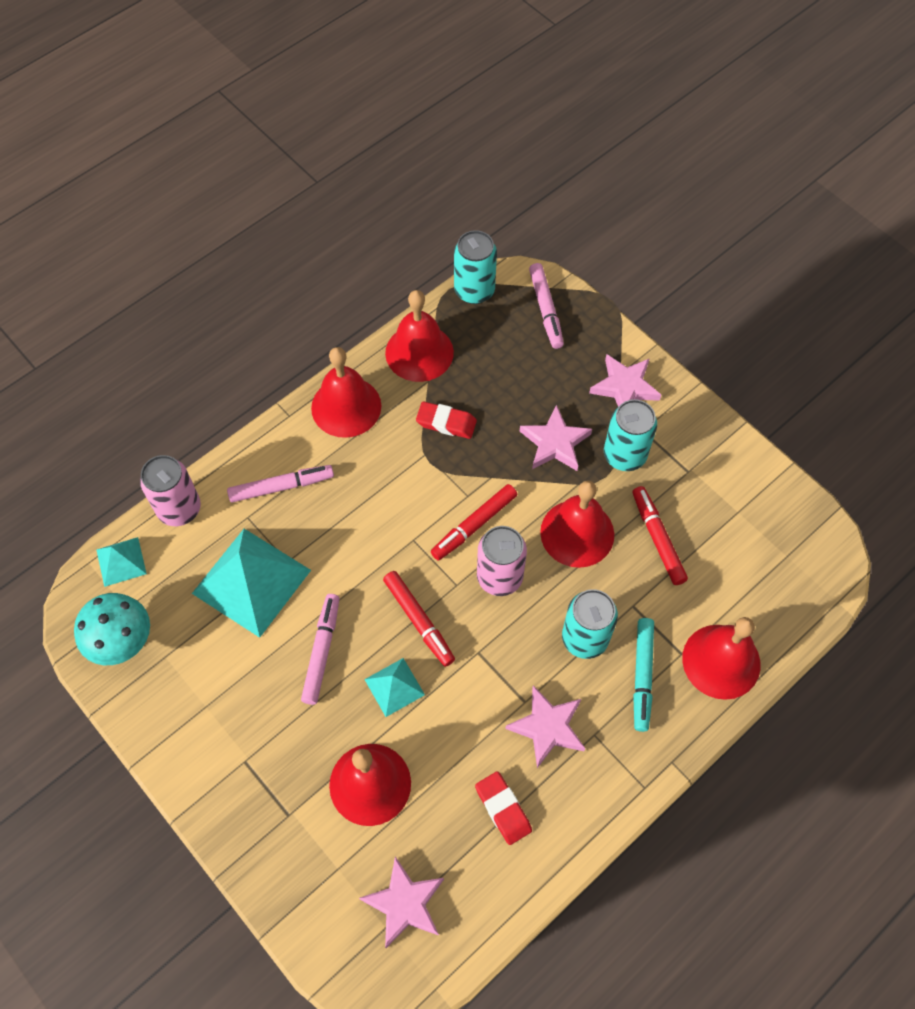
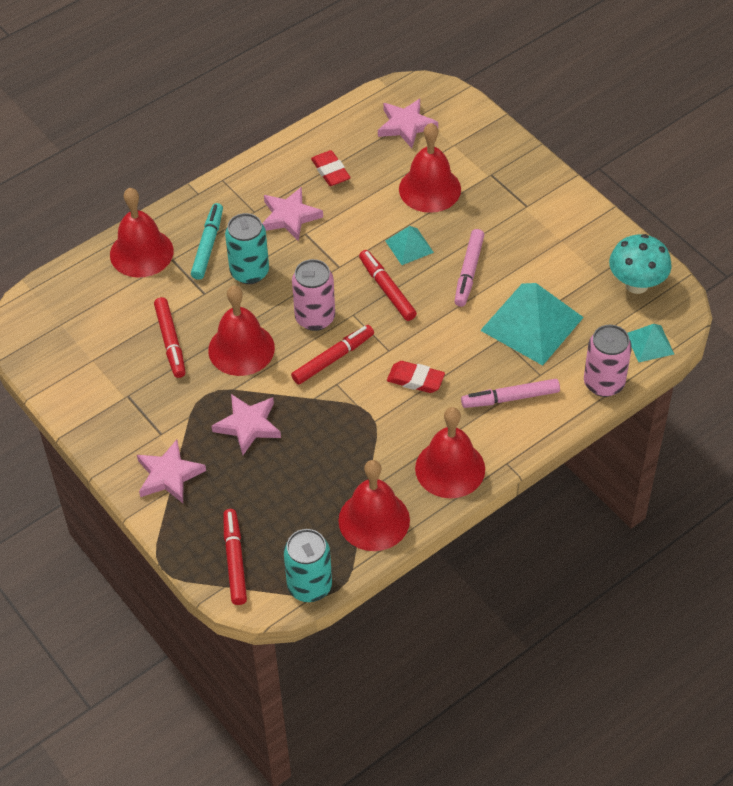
camera: 175 degrees left, 10 degrees down
red eraser [416,402,477,439] -> red eraser moved to [387,361,445,393]
pink marker [529,263,564,349] -> red marker [223,509,247,605]
turquoise can [604,399,657,471] -> none

